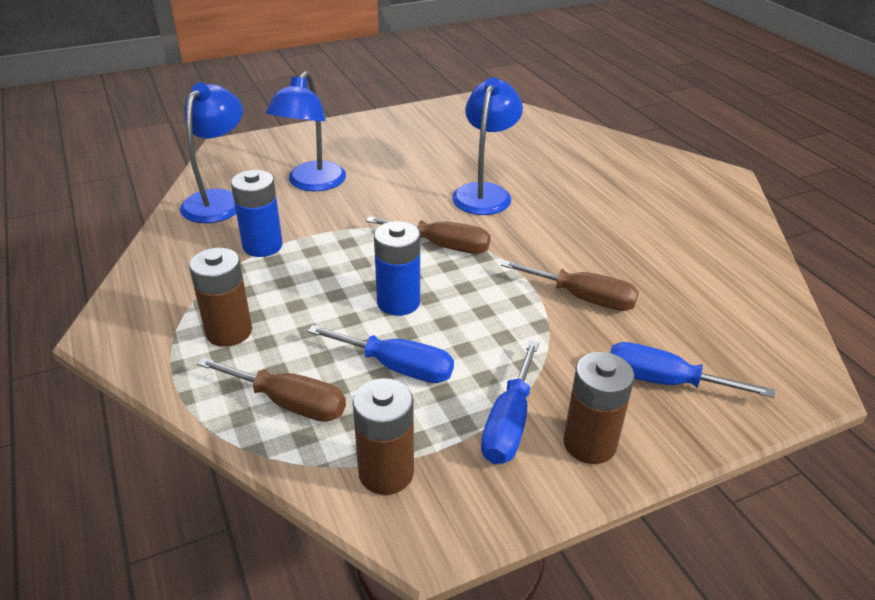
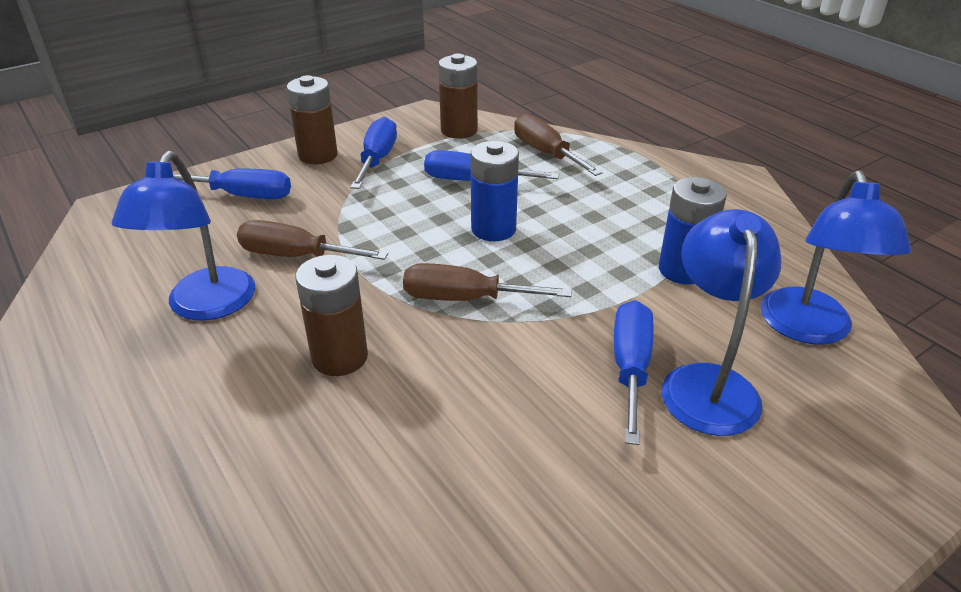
camera: 170 degrees right, 0 degrees up
brown battery [189,248,252,347] -> brown battery moved to [296,255,368,376]
brown screwdriver [197,357,346,422] -> brown screwdriver turned 45 degrees clockwise [514,114,603,176]
blue lamp [452,77,523,215] -> blue lamp moved to [112,151,255,321]
none -> blue screwdriver [614,300,653,445]

